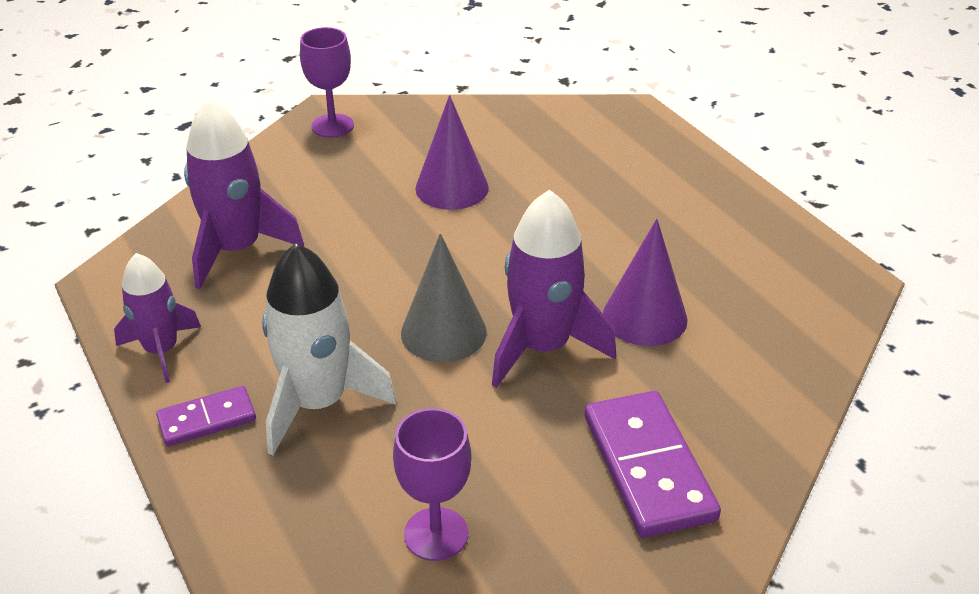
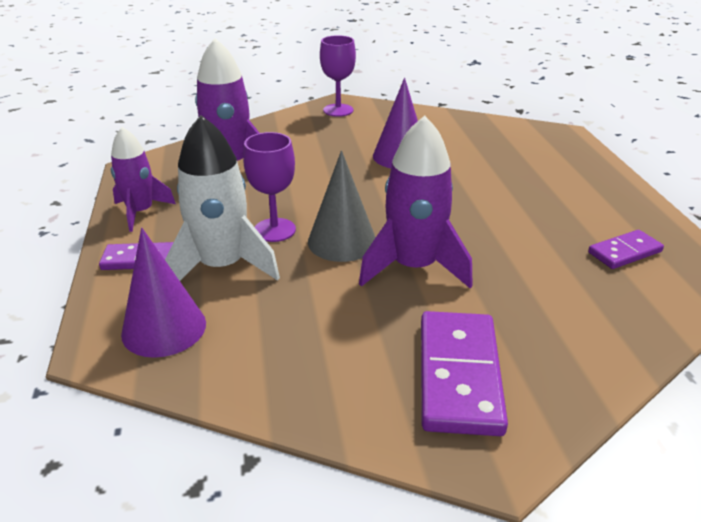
camera: 20 degrees right, 5 degrees down
purple goblet [393,408,472,561] -> purple goblet moved to [243,132,296,242]
purple cone [603,219,688,346] -> purple cone moved to [121,228,206,358]
none -> purple domino [588,230,664,269]

